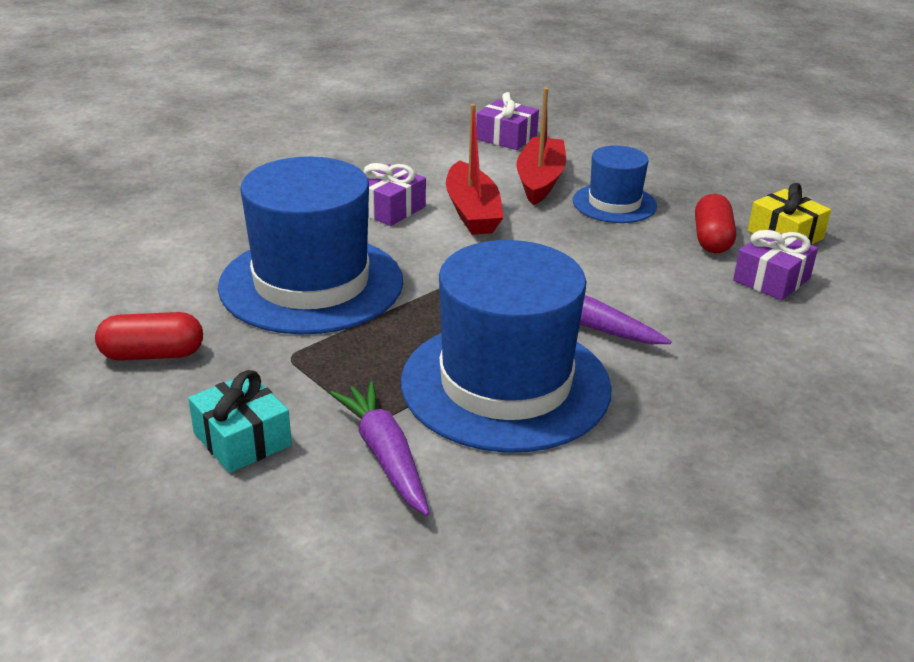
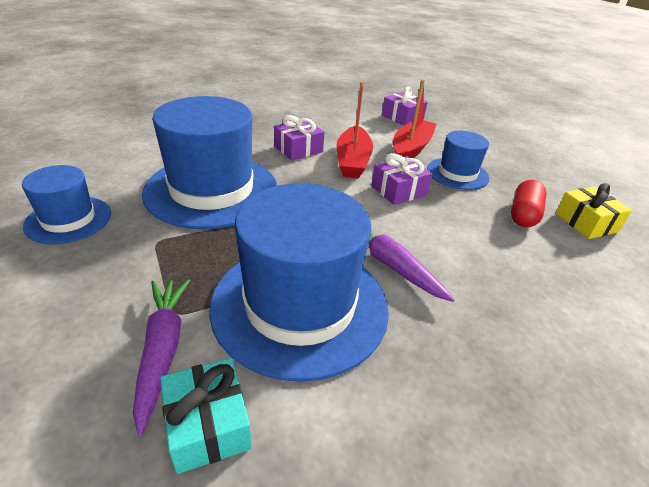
camera: 15 degrees right, 5 degrees up
red capsule [95,312,203,361] -> blue hat [22,165,111,244]
turquoise gift [188,370,292,473] -> turquoise gift moved to [160,358,252,474]
purple gift [733,229,818,300] -> purple gift moved to [371,153,432,205]

